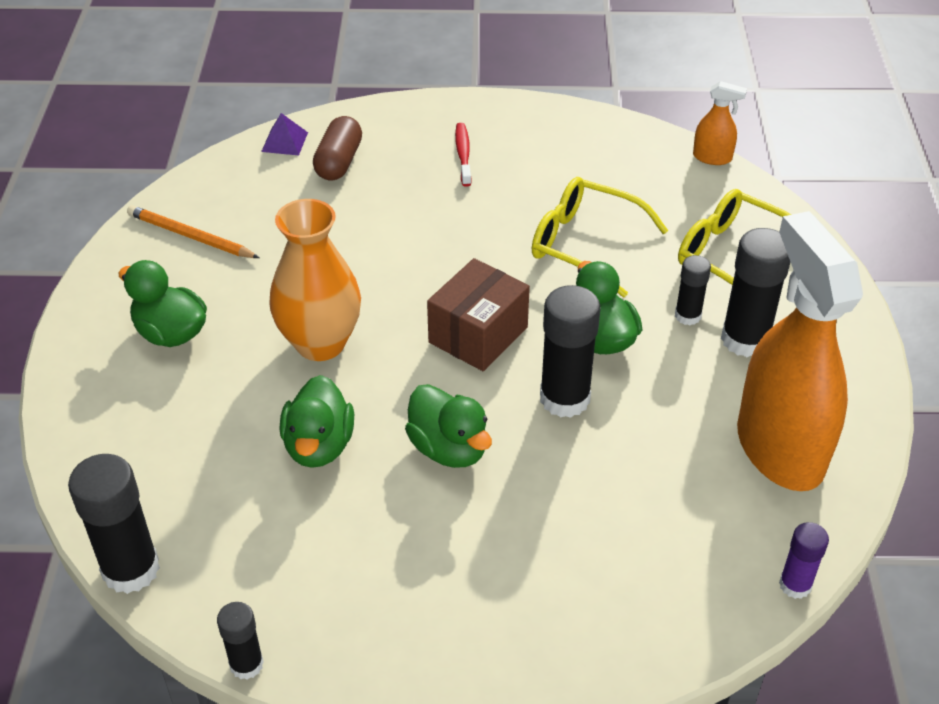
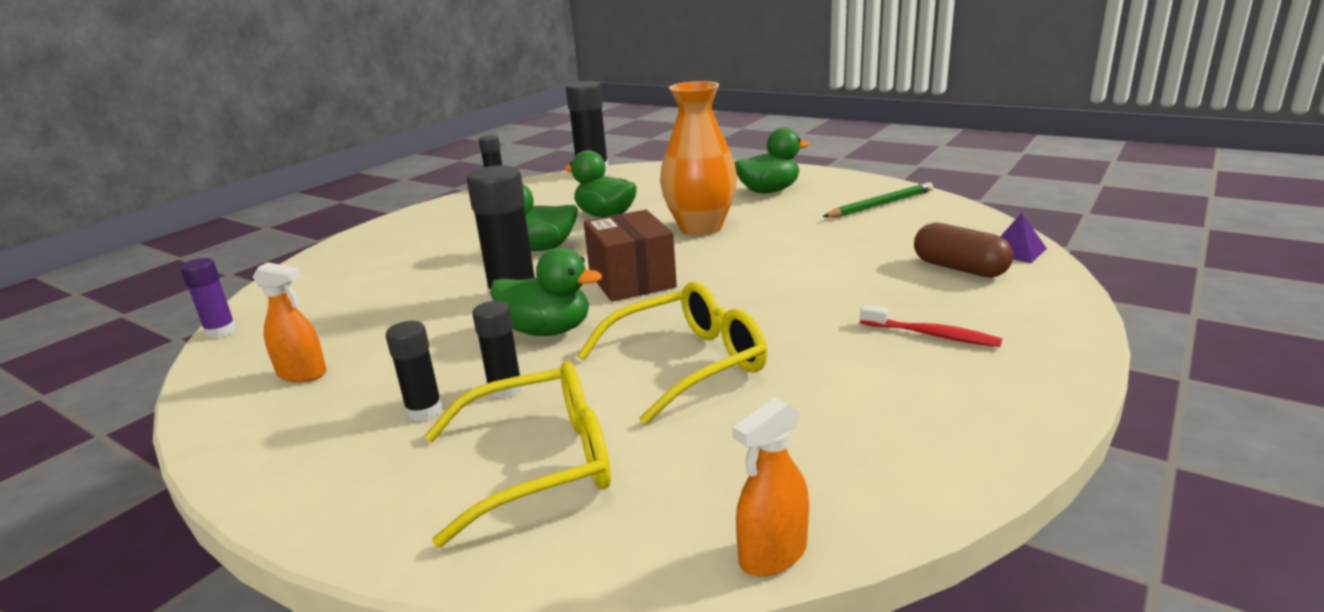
camera: 125 degrees right, 20 degrees down
orange pencil [127,205,259,258] -> green pencil [823,182,933,217]
black glue stick [721,228,790,357] -> black glue stick [386,321,443,421], size x0.56
orange spray bottle [737,211,863,491] -> orange spray bottle [253,262,327,383], size x0.41

